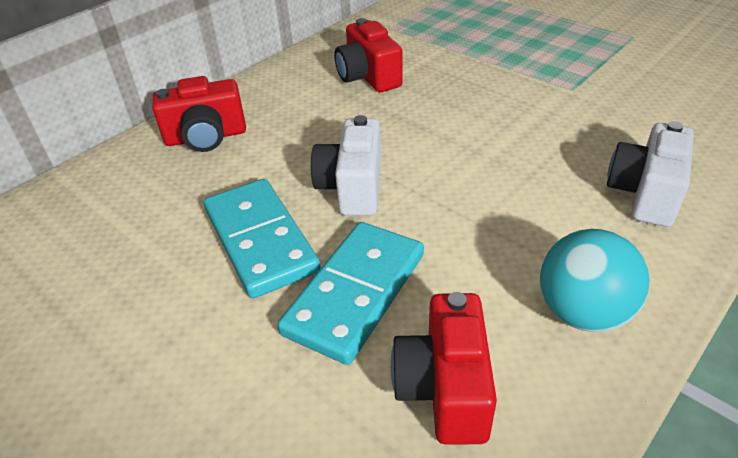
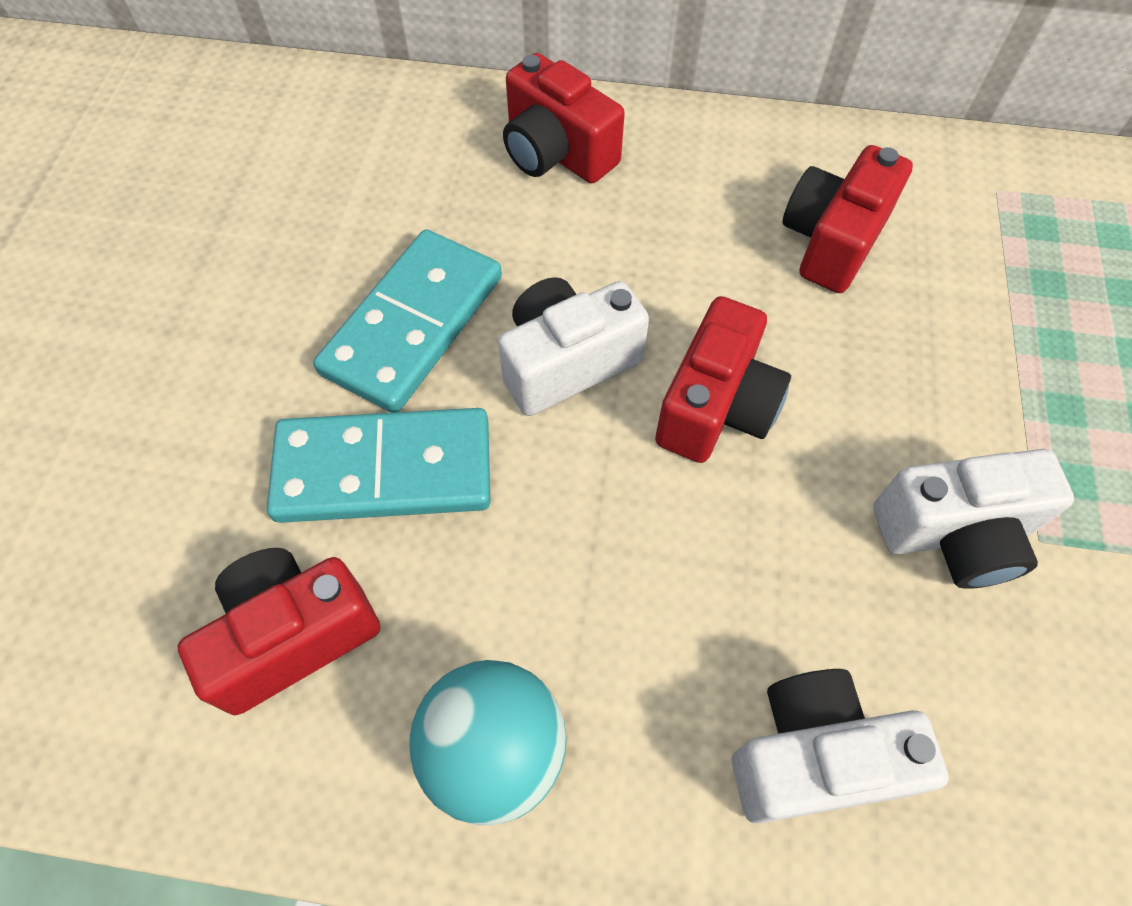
camera: 55 degrees right, 20 degrees up
none -> red camera [655,296,791,463]
none -> white camera [874,449,1074,589]

